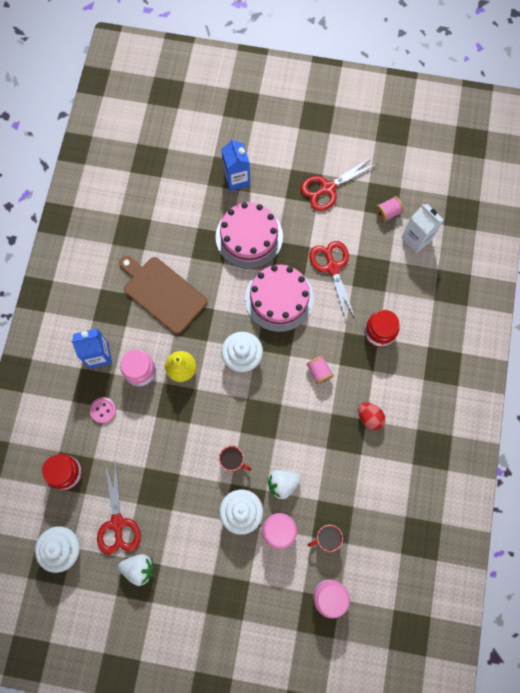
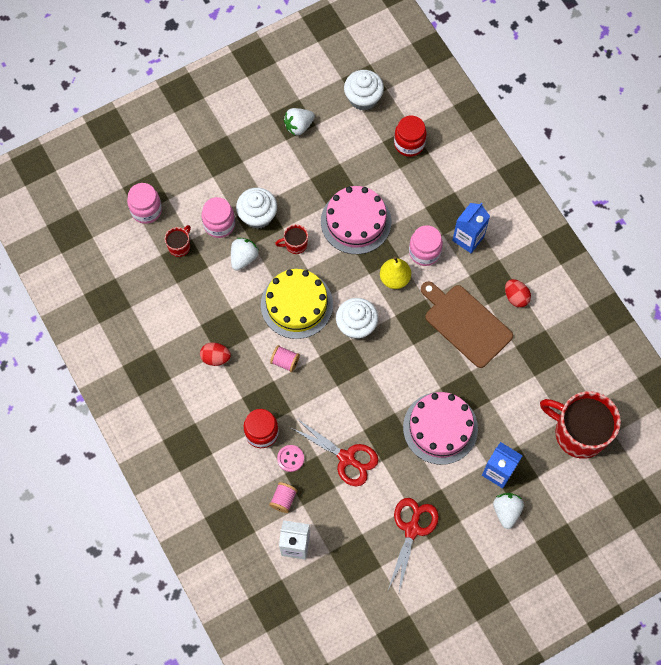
camera: 140 degrees right, 5 degrees down
pink button [90,397,116,423] -> pink button moved to [277,445,304,472]
red scissors [97,460,141,555] -> none
brown cutting board [119,256,208,334] -> brown cutting board turned 135 degrees counterclockwise [421,281,513,368]
pink cake [245,265,314,332] -> pink cake moved to [321,186,391,254]
pink spool [376,196,404,222] -> pink spool moved to [269,482,297,513]
none -> yellow cake [261,269,333,339]
none -> white strawberry [493,493,524,529]
none -> red egg [505,279,531,308]
none -> red mug [540,391,621,459]

